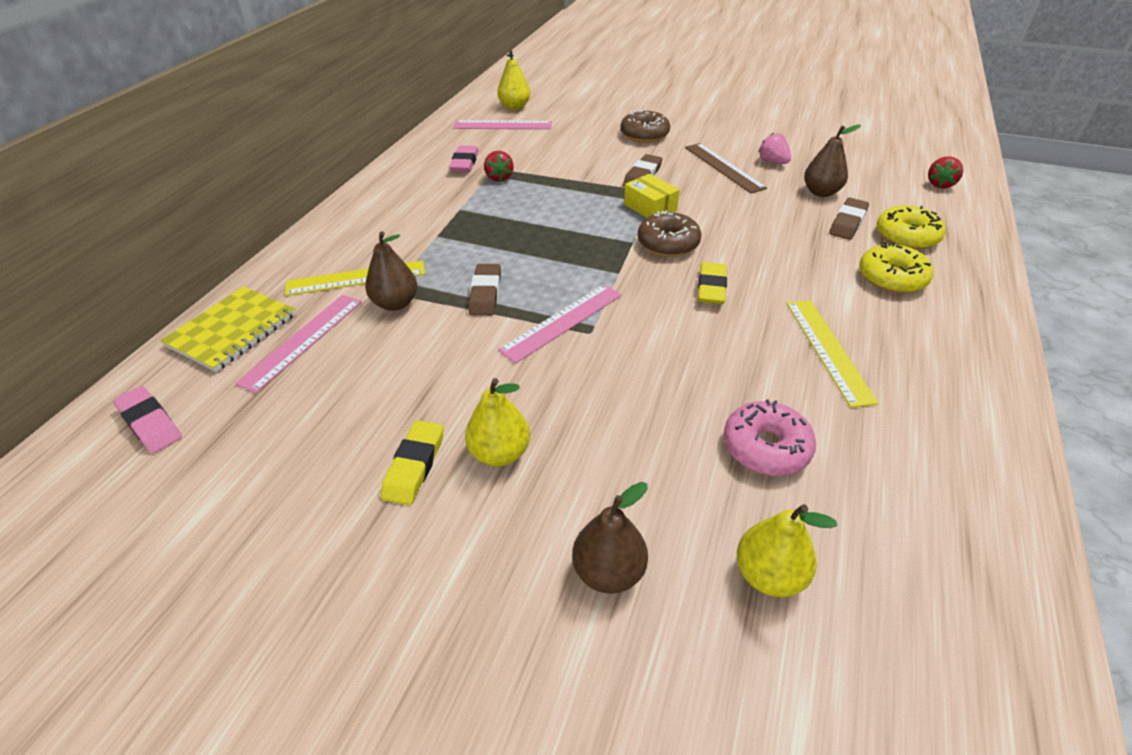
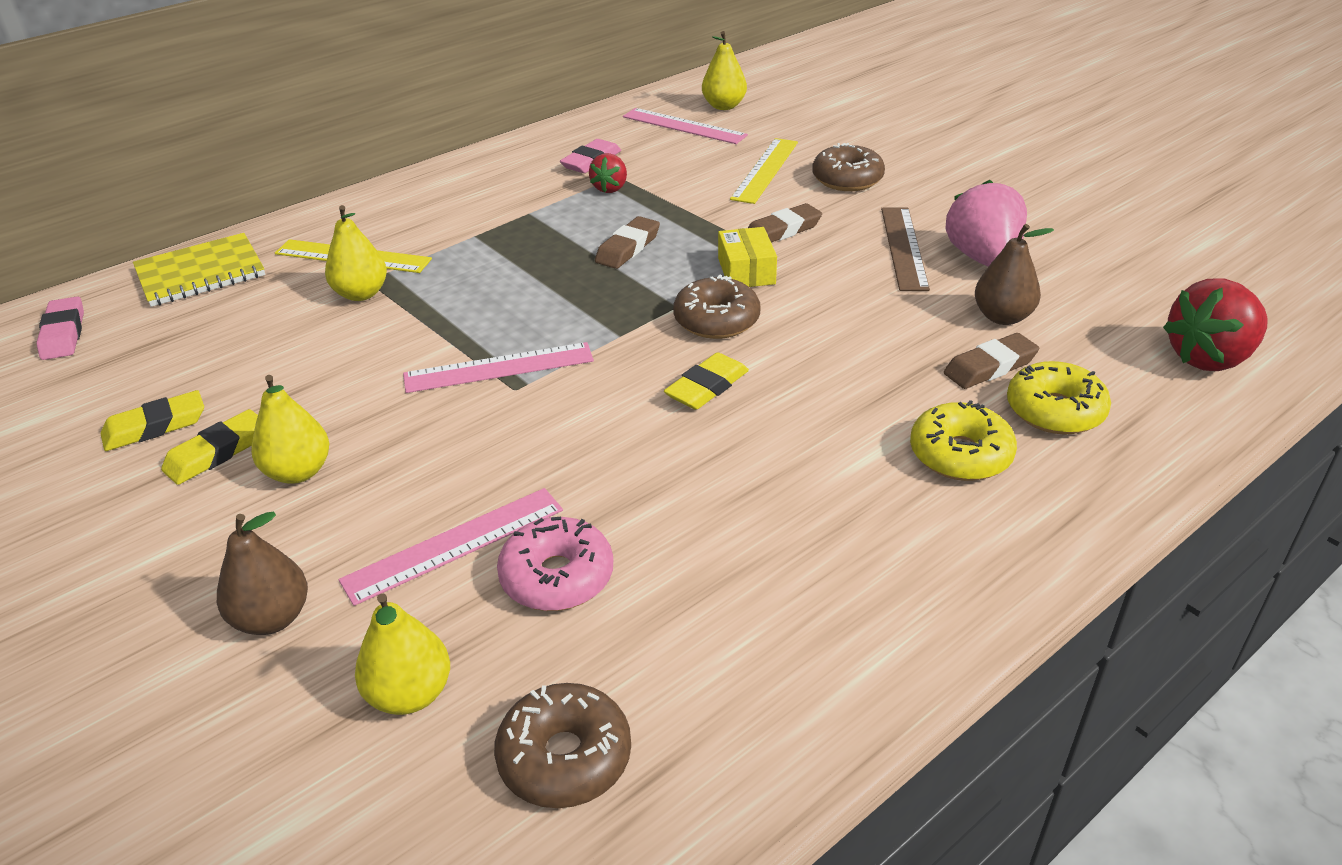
camera: 30 degrees right, 5 degrees down
pink ruler [235,295,362,393] -> pink ruler moved to [339,488,563,606]
brown pear [365,231,417,311] -> yellow pear [325,205,387,301]
brown eraser [468,264,501,316] -> brown eraser moved to [595,216,660,269]
pink strawberry [759,133,791,164] -> pink strawberry [945,180,1027,267], size x1.80
yellow ruler [786,300,879,408] -> yellow ruler moved to [730,138,798,204]
red strawberry [928,156,963,188] -> red strawberry [1163,278,1268,371], size x1.80
none -> yellow eraser [101,390,204,451]
none -> brown donut [494,683,631,808]

